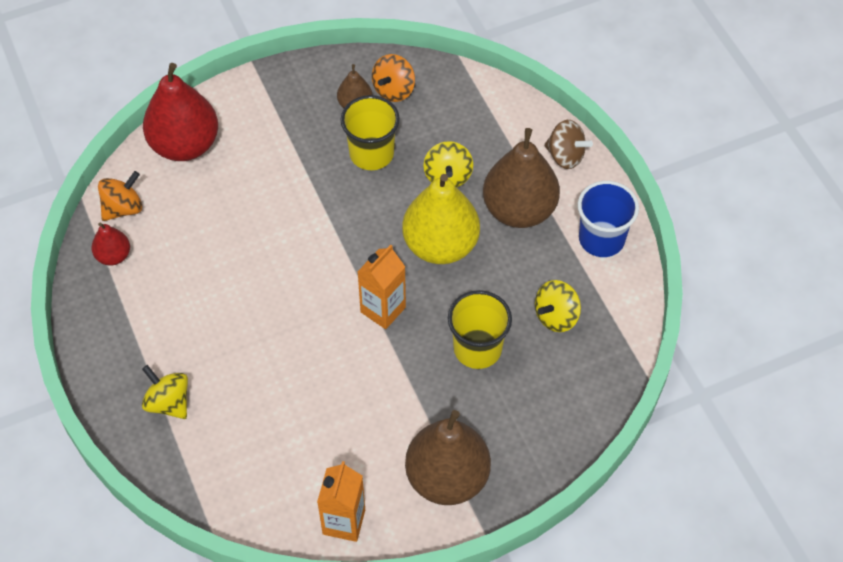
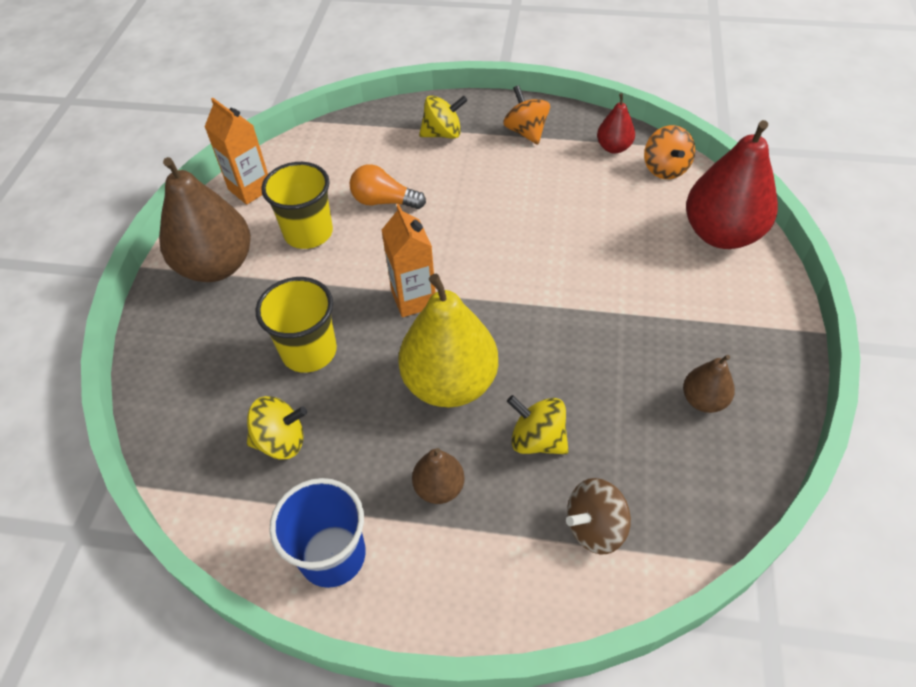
camera: 125 degrees right, 5 degrees down
yellow cup [340,95,400,170] -> yellow cup moved to [261,162,333,249]
orange spinning top [372,54,415,102] -> orange spinning top moved to [503,85,550,145]
brown pear [483,128,560,228] -> brown pear [412,448,465,504], size x0.49
yellow spinning top [535,280,581,332] -> yellow spinning top turned 90 degrees clockwise [247,396,307,459]
brown spinning top [544,120,593,169] -> brown spinning top moved to [566,478,631,554]
none -> orange light bulb [350,164,426,209]

